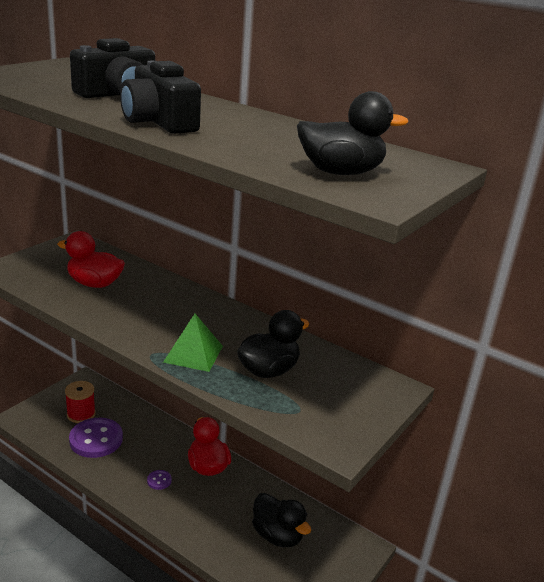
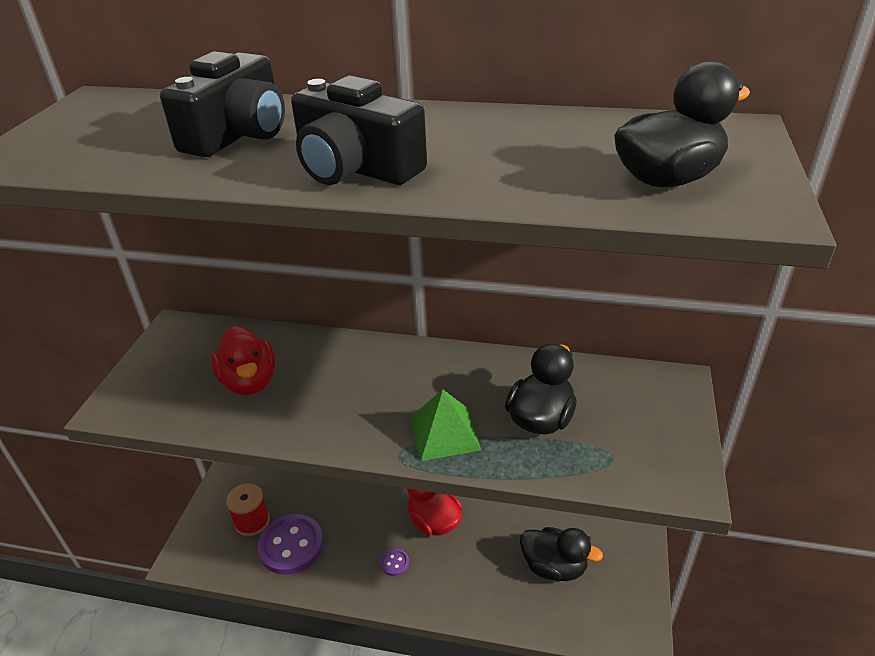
camera: 20 degrees left, 10 degrees up
red duck [57,231,125,288] -> red duck turned 105 degrees counterclockwise [211,326,275,395]

